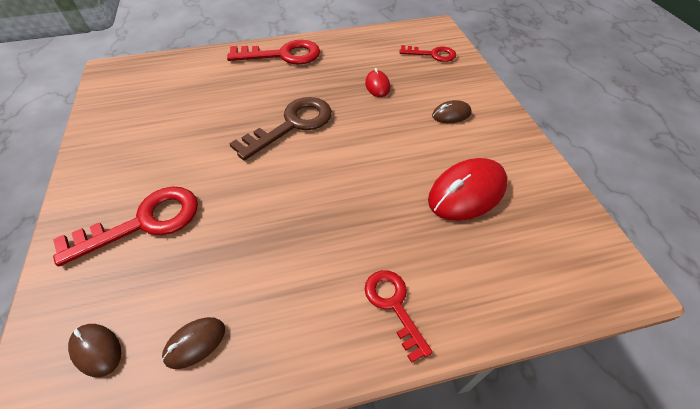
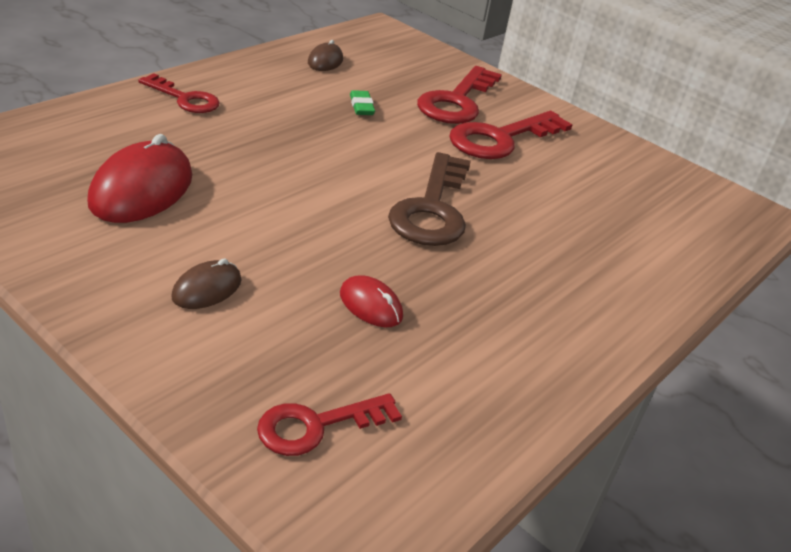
camera: 140 degrees right, 15 degrees down
brown mouse [68,324,121,377] -> none
red key [227,40,320,65] -> red key moved to [449,111,573,159]
none -> green eraser [350,90,375,115]

